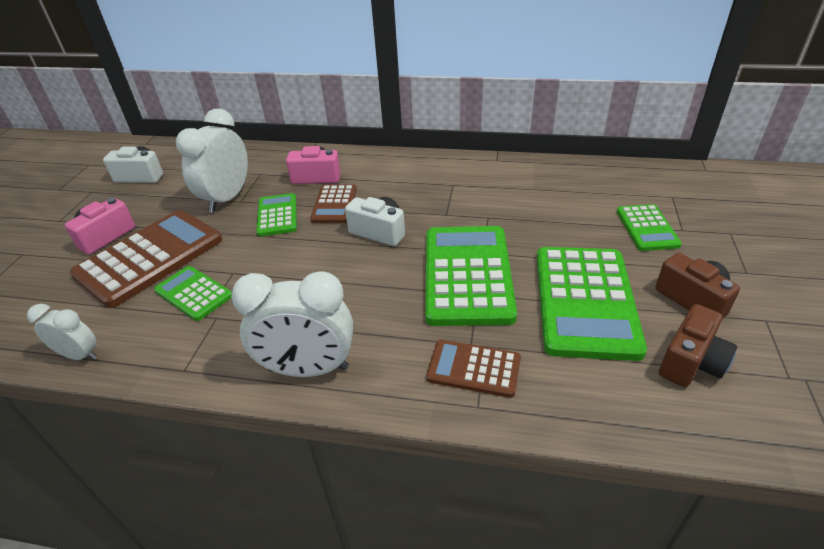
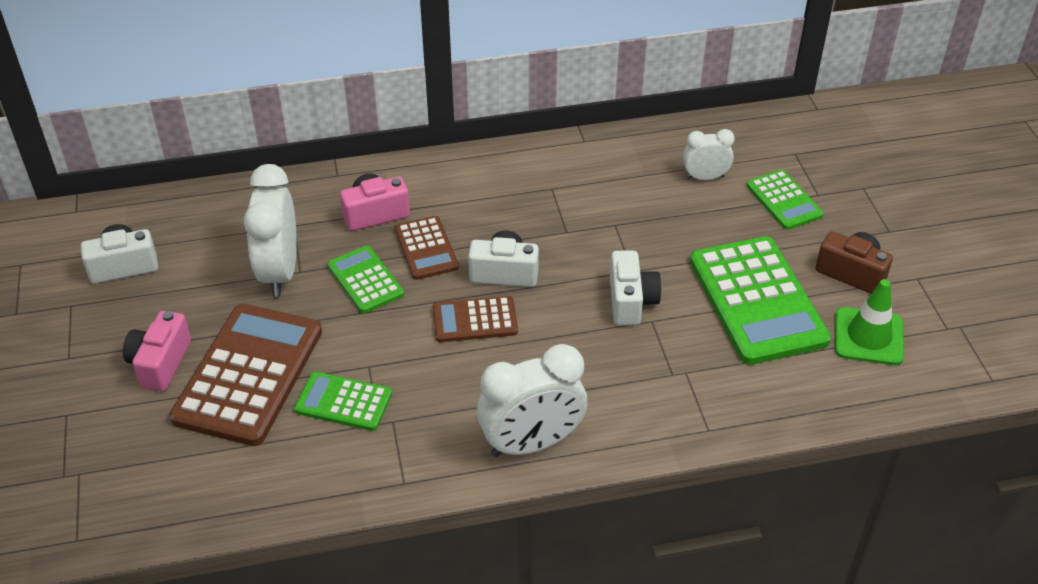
camera: 25 degrees left, 5 degrees up
white clock [27,304,97,360] -> white clock moved to [683,129,735,180]
green calculator [425,226,517,326] -> white camera [610,251,662,325]
brown calculator [426,340,521,398] -> brown calculator moved to [432,296,518,342]
brown camera [659,304,737,387] -> green traffic cone [835,279,904,365]

